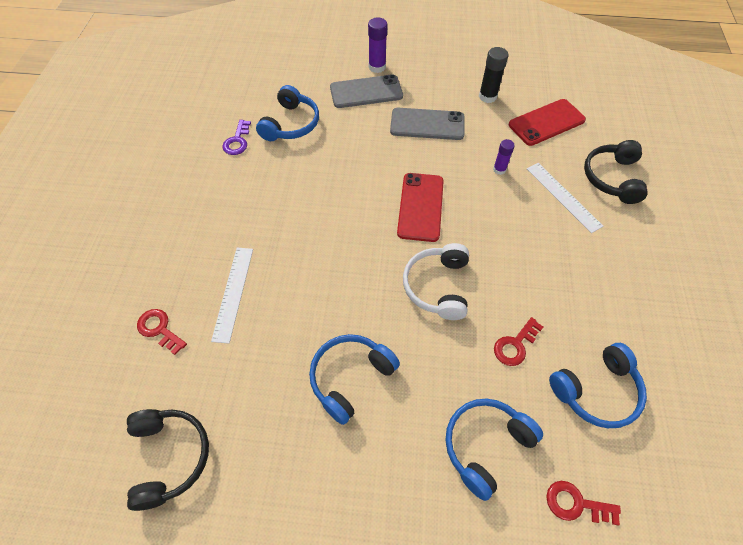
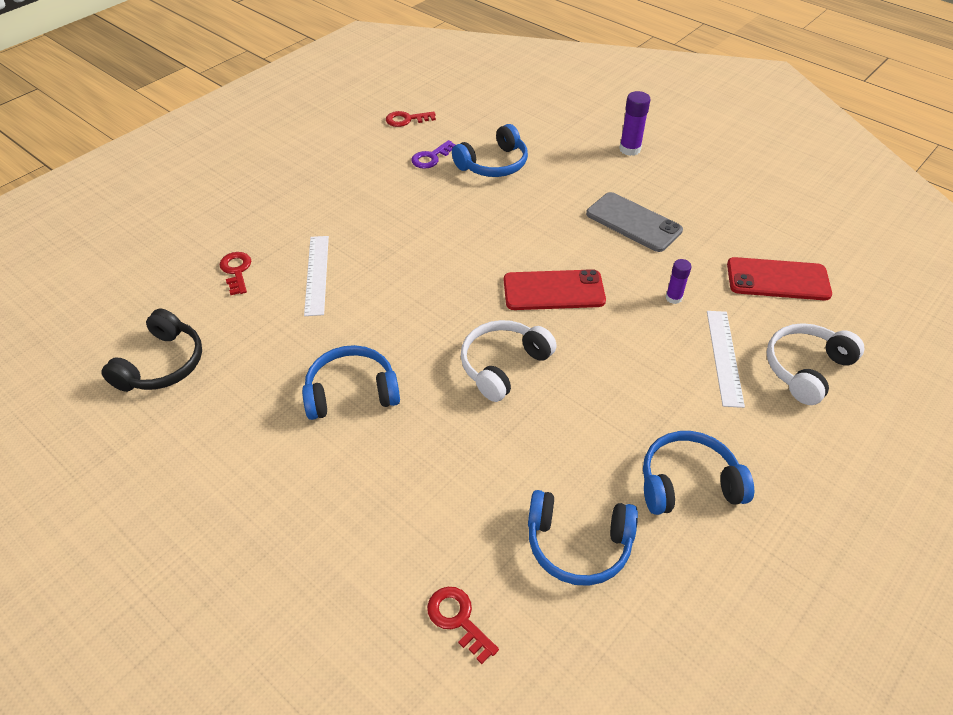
camera: 35 degrees right, 10 degrees down
white ruler [211,248,253,344] -> white ruler turned 45 degrees counterclockwise [304,236,329,316]
grey phone [330,74,403,108] -> none
red phone [397,173,444,242] -> red phone turned 45 degrees clockwise [504,269,606,310]
blue headphones [445,398,543,501] -> blue headphones moved to [643,431,754,515]
black glue stick [479,47,508,103] -> none
red key [494,317,543,366] -> red key moved to [386,111,436,127]
black headphones [584,140,648,204] -> white headphones [766,323,864,405]

